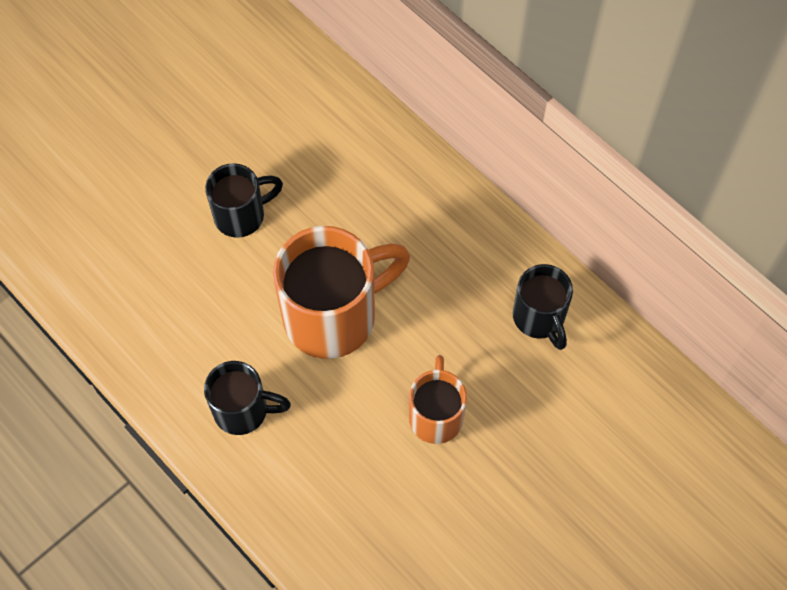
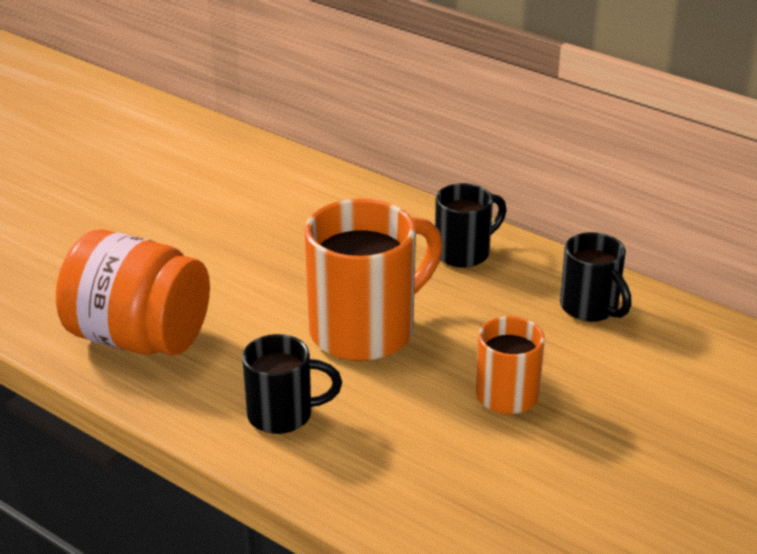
camera: 10 degrees left, 30 degrees down
black mug [205,163,283,238] -> black mug moved to [435,183,507,268]
none -> orange jar [56,229,210,355]

